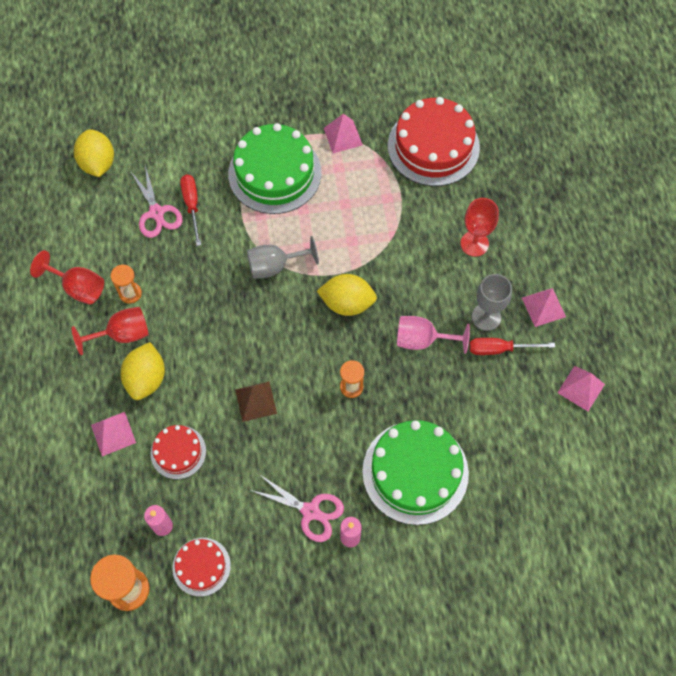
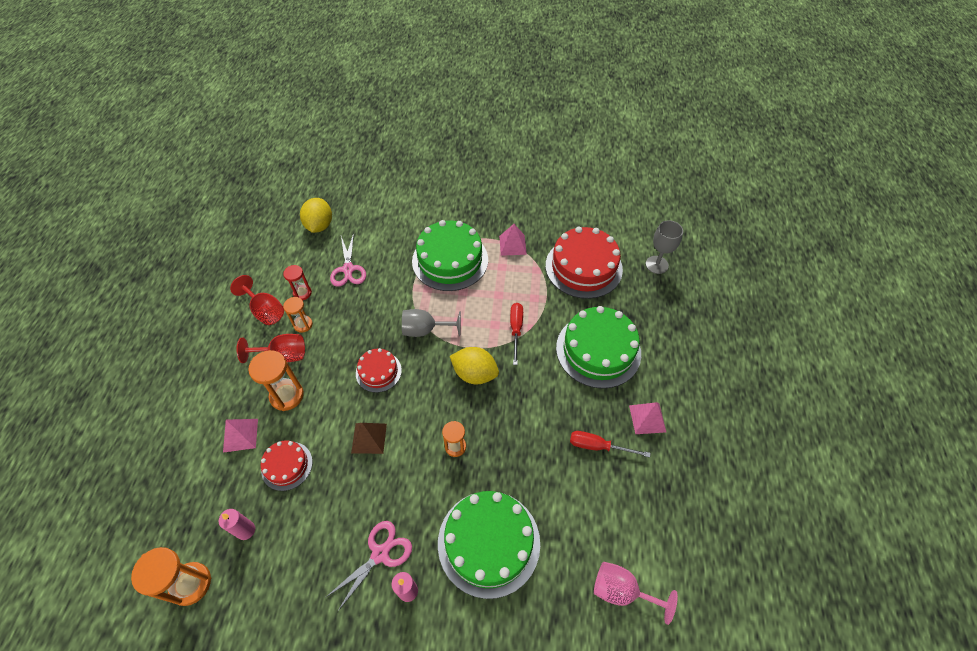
camera: 15 degrees right, 10 degrees down
yellow lemon [120,342,165,400] -> orange hourglass [248,350,304,411]
red cake [172,538,231,596] -> red cake moved to [356,348,402,393]
red screwdriver [180,175,201,246] -> red screwdriver moved to [510,303,523,365]
pink scissors [250,474,344,542] -> pink scissors turned 90 degrees counterclockwise [325,521,412,612]
pink goblet [397,316,470,354] -> pink goblet moved to [594,561,678,625]
red goblet [460,198,499,257] -> green cake [556,306,641,389]
grey goblet [472,274,512,331] -> grey goblet moved to [646,220,683,274]
pink pyramid [557,366,605,411] -> none
none -> red hourglass [283,265,312,300]

